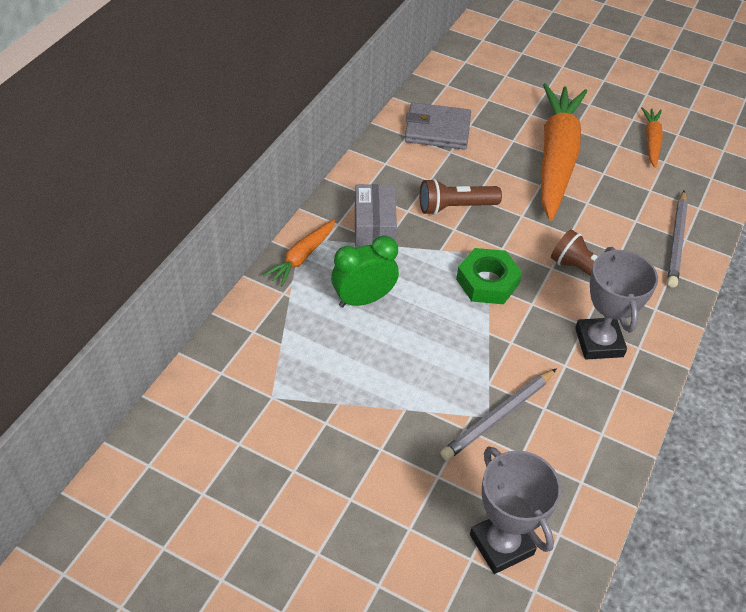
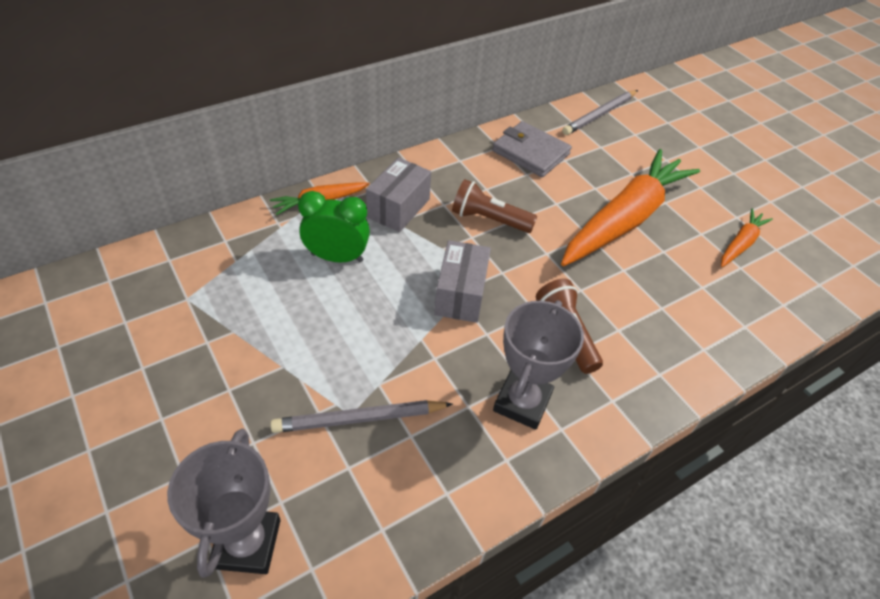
camera: 30 degrees right, 0 degrees up
green nut [456,248,522,304] -> grey box [434,240,491,323]
grey pencil [667,191,688,288] -> grey pencil moved to [562,90,638,135]

